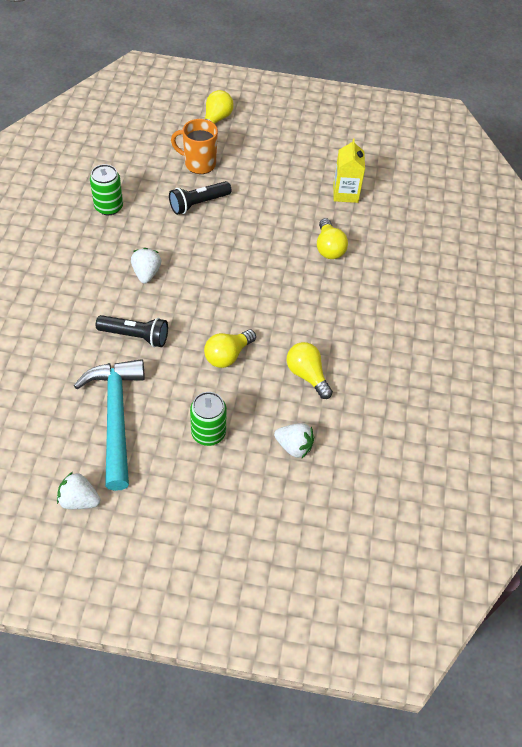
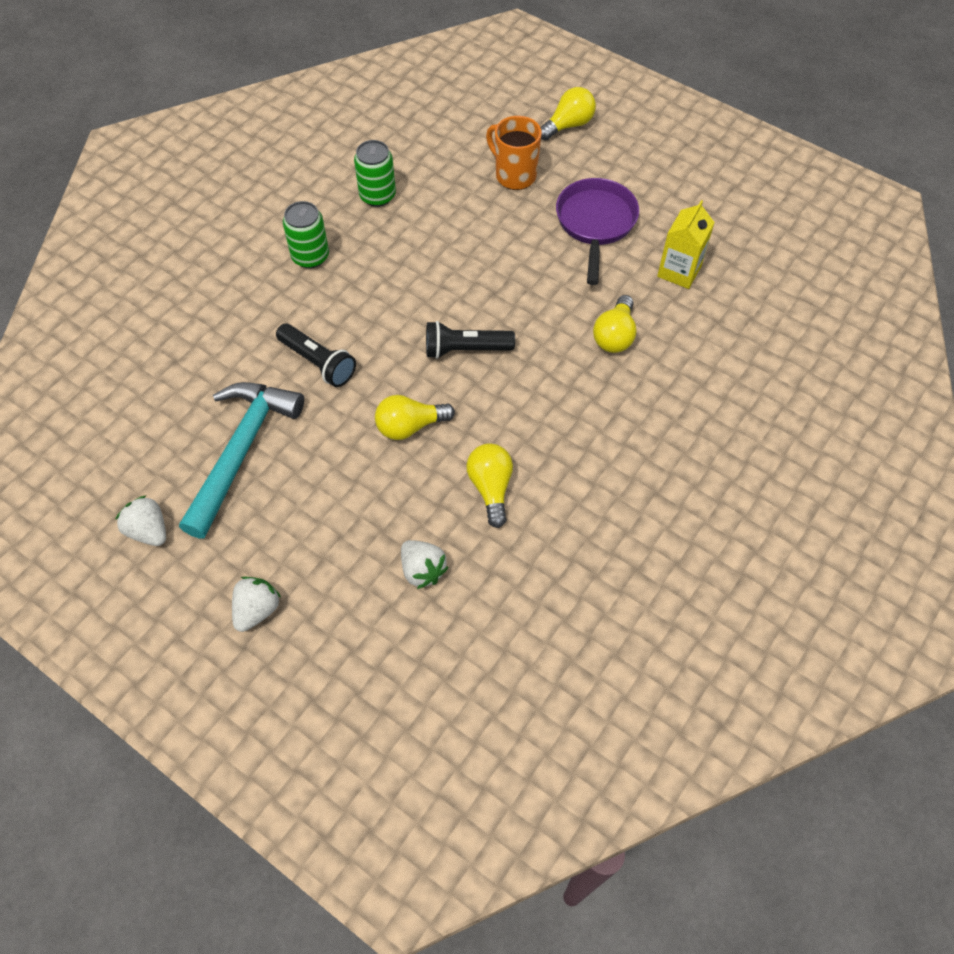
camera: 30 degrees right, 5 degrees up
white strawberry [131,248,161,284] -> white strawberry moved to [232,576,281,632]
black flashlight [169,181,232,215] -> black flashlight moved to [426,321,515,359]
green can [190,392,227,446] -> green can moved to [283,201,329,268]
none -> purple pan [556,178,639,285]

